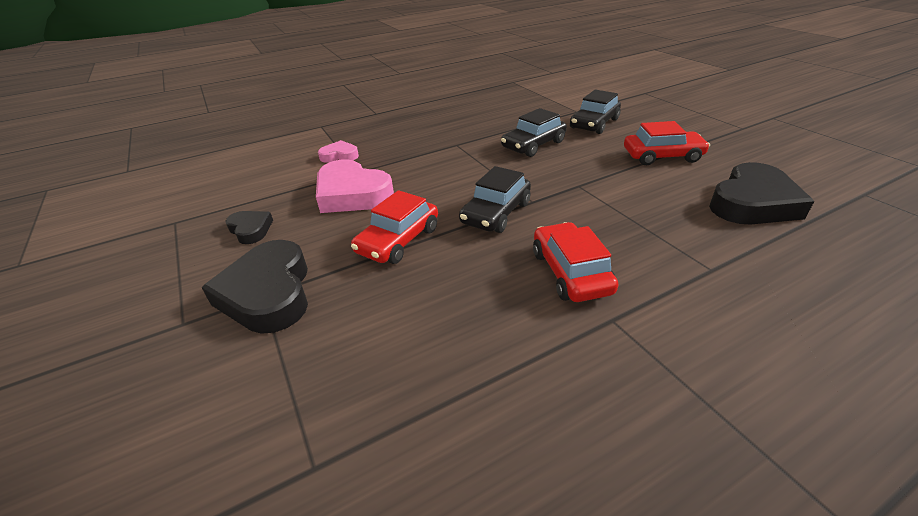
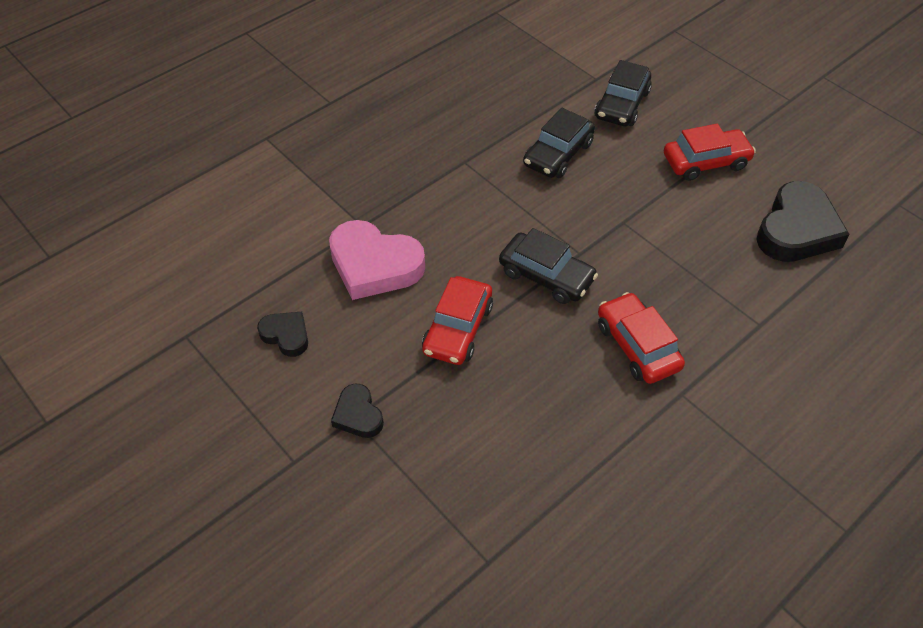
camera: 15 degrees left, 15 degrees up
black heart [201,240,308,334] -> black heart [331,384,384,438], size x0.52
pink heart [318,140,359,163] -> none
black car [459,166,531,233] -> black car turned 75 degrees counterclockwise [499,228,598,304]

